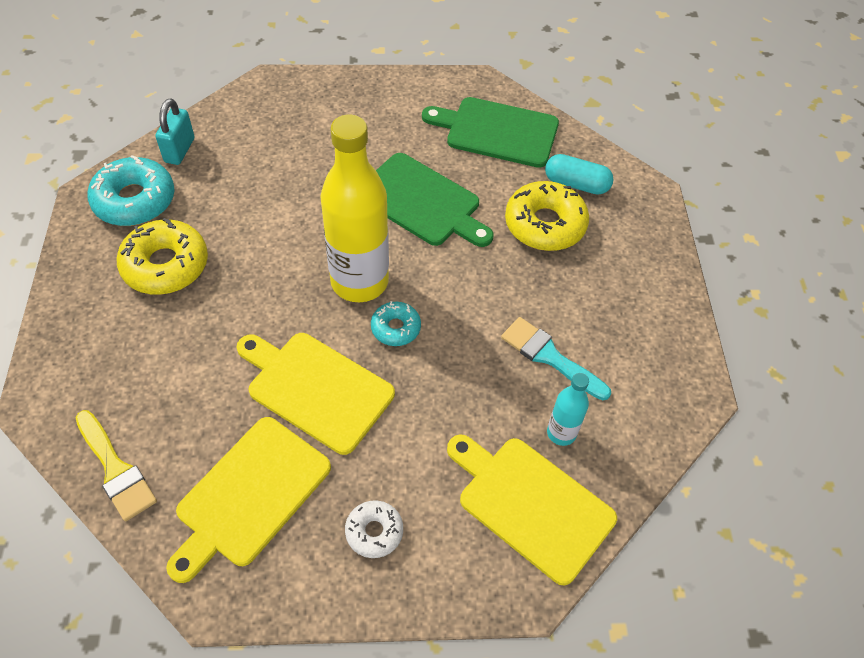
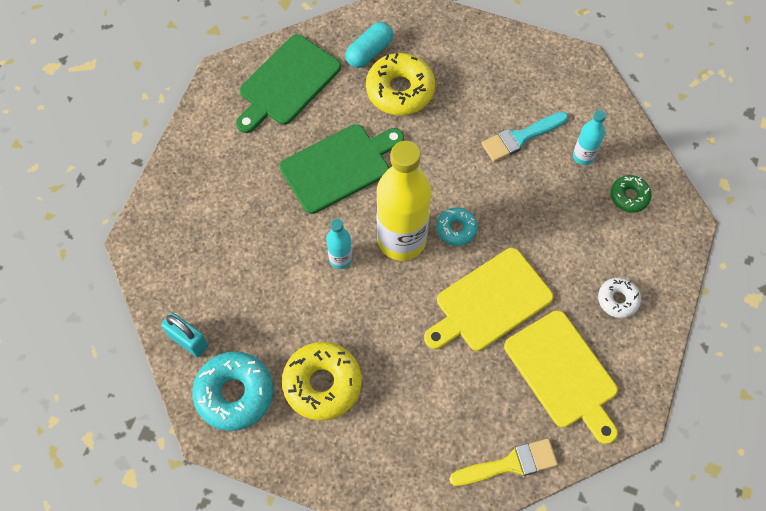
camera: 65 degrees left, 10 degrees up
yellow cutting board [447,434,617,586] -> green donut [611,175,652,213]
none -> turquoise bottle [326,219,352,269]

